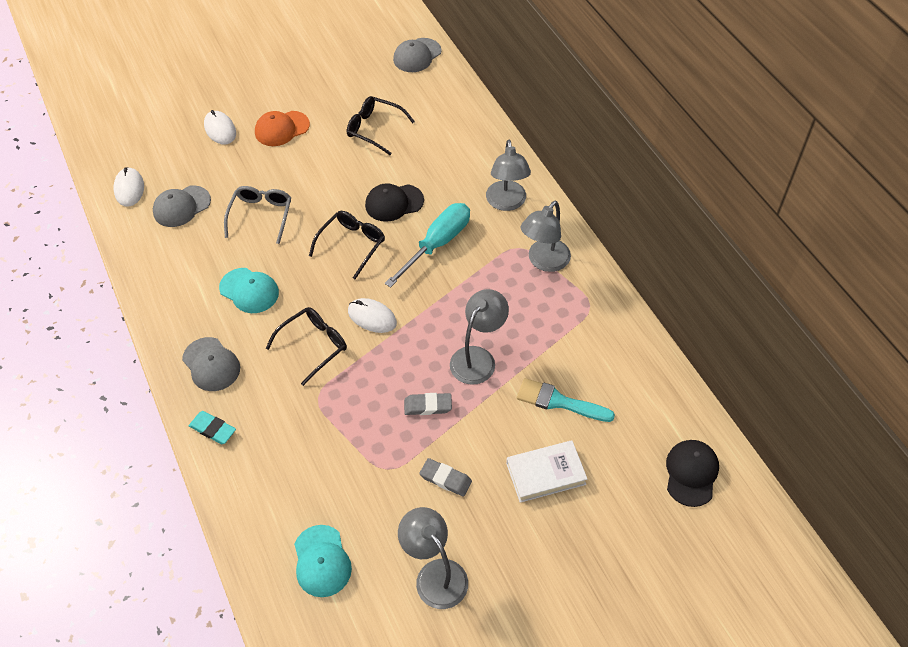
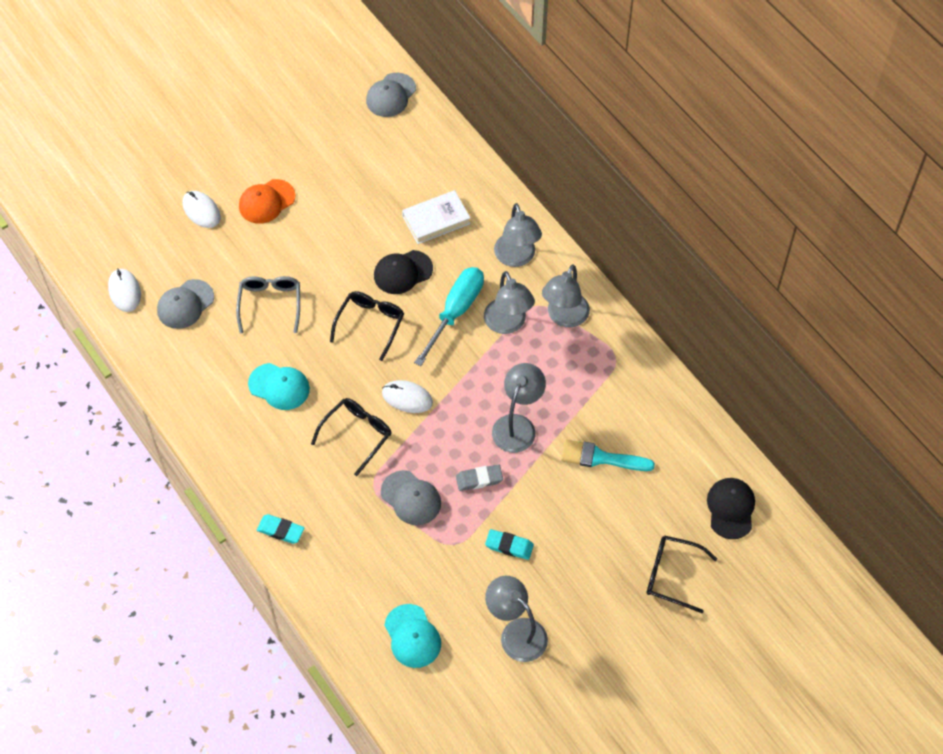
camera: 10 degrees left, 5 degrees up
grey cap [182,337,240,391] -> grey cap moved to [381,470,441,525]
black glasses [347,96,415,155] -> black glasses moved to [647,536,717,613]
grey eraser [420,458,472,497] -> turquoise eraser [485,529,534,560]
white book [506,440,587,503] -> white book moved to [402,190,470,244]
none -> grey lamp [484,271,535,334]

